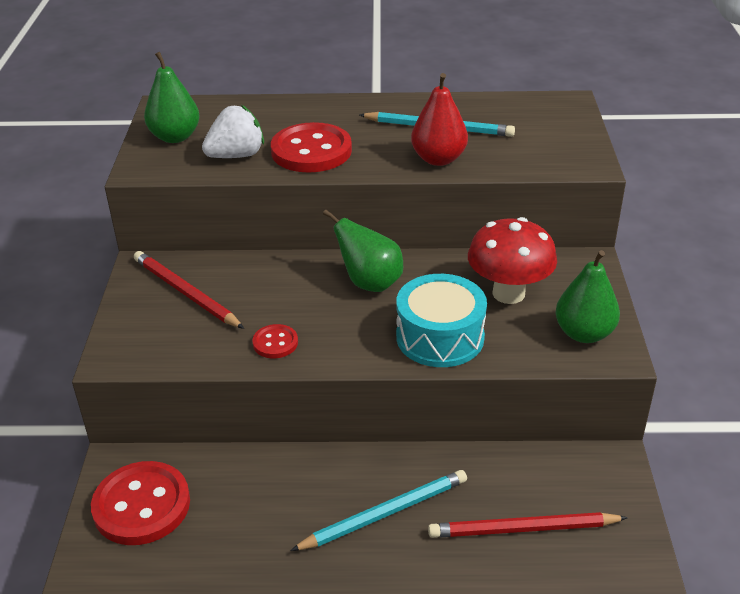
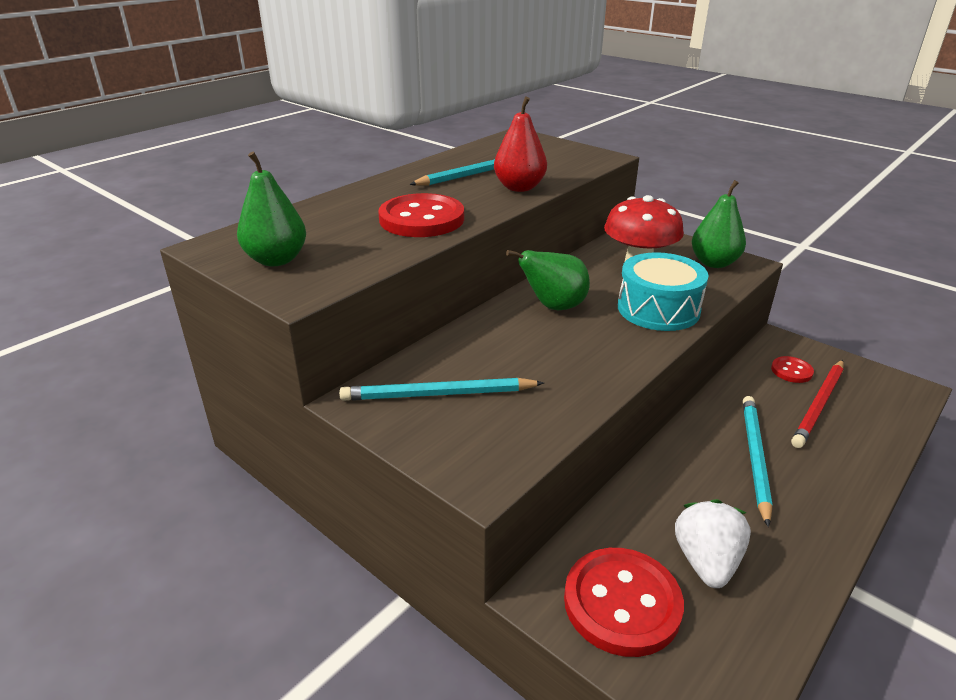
camera: 50 degrees left, 5 degrees down
red pencil [134,251,244,329] -> turquoise pencil [339,378,544,401]
white strawberry [202,105,264,158] -> white strawberry moved to [675,499,751,588]
red button [252,324,298,358] -> red button moved to [771,356,814,383]

